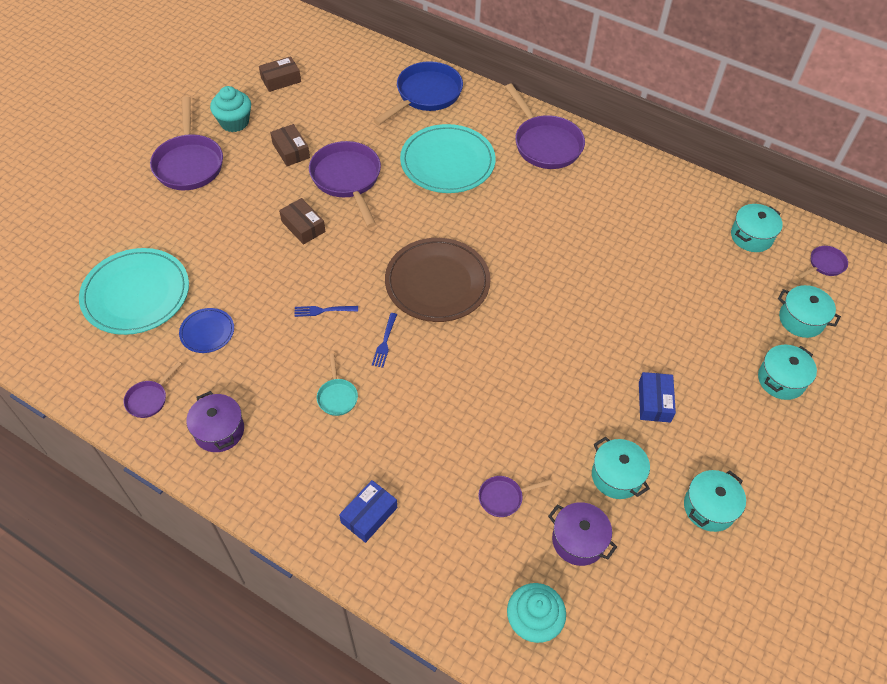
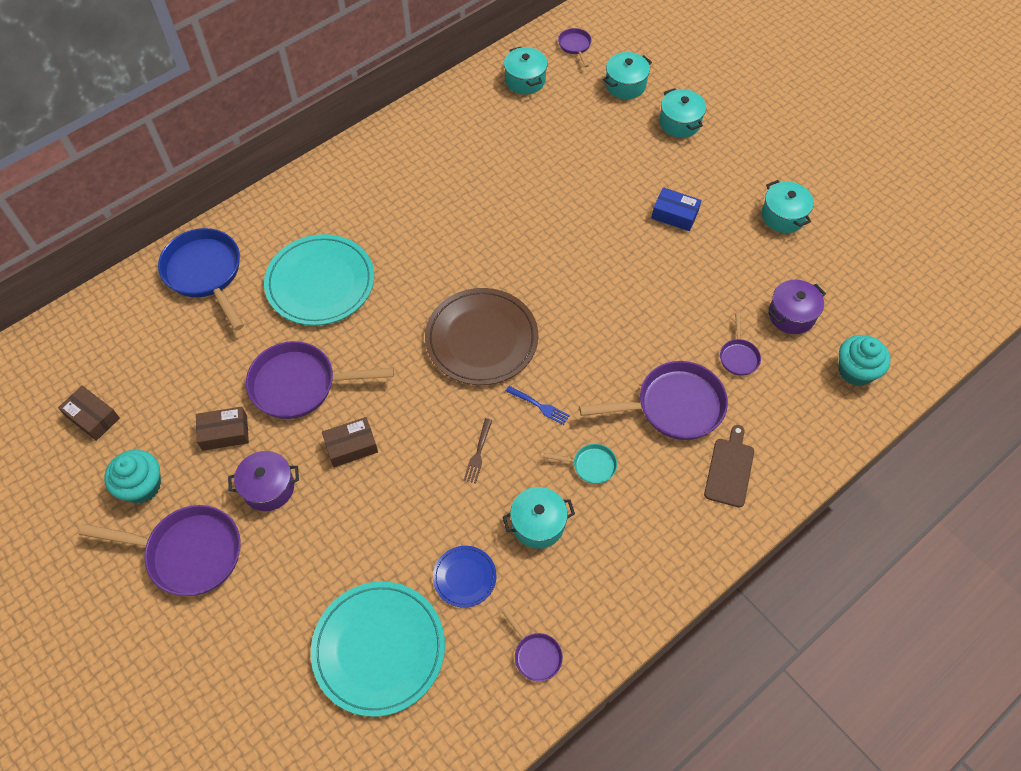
camera: 70 degrees left, 5 degrees up
purple pot [186,391,244,452] -> purple pot moved to [228,451,299,511]
brown box [259,56,301,92] -> brown box turned 45 degrees counterclockwise [58,386,120,441]
blue fork [294,306,358,317] -> brown fork [464,418,492,483]
blue box [339,480,397,543] -> brown cutting board [704,425,754,507]
purple pan [505,84,585,169] -> purple pan moved to [579,361,728,440]
turquoise pot [592,437,650,499] -> turquoise pot moved to [503,487,575,549]

